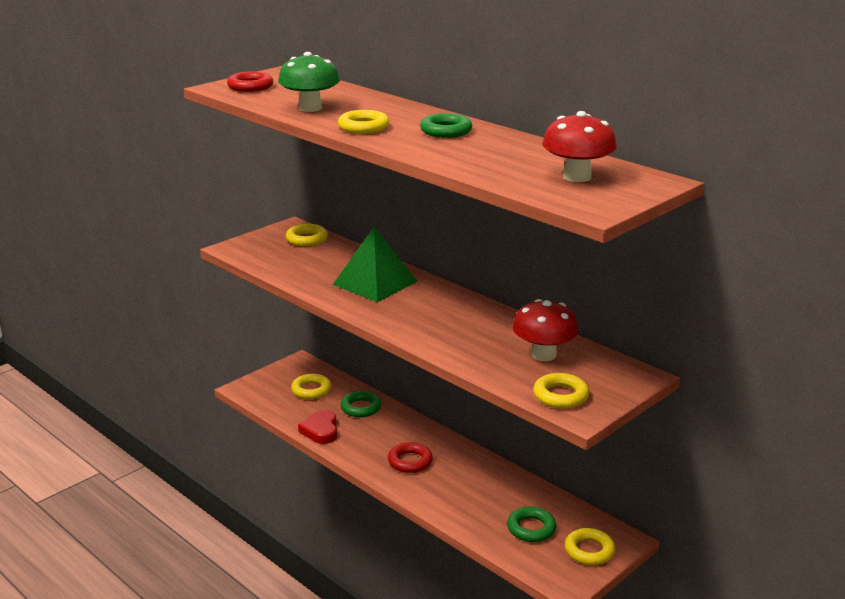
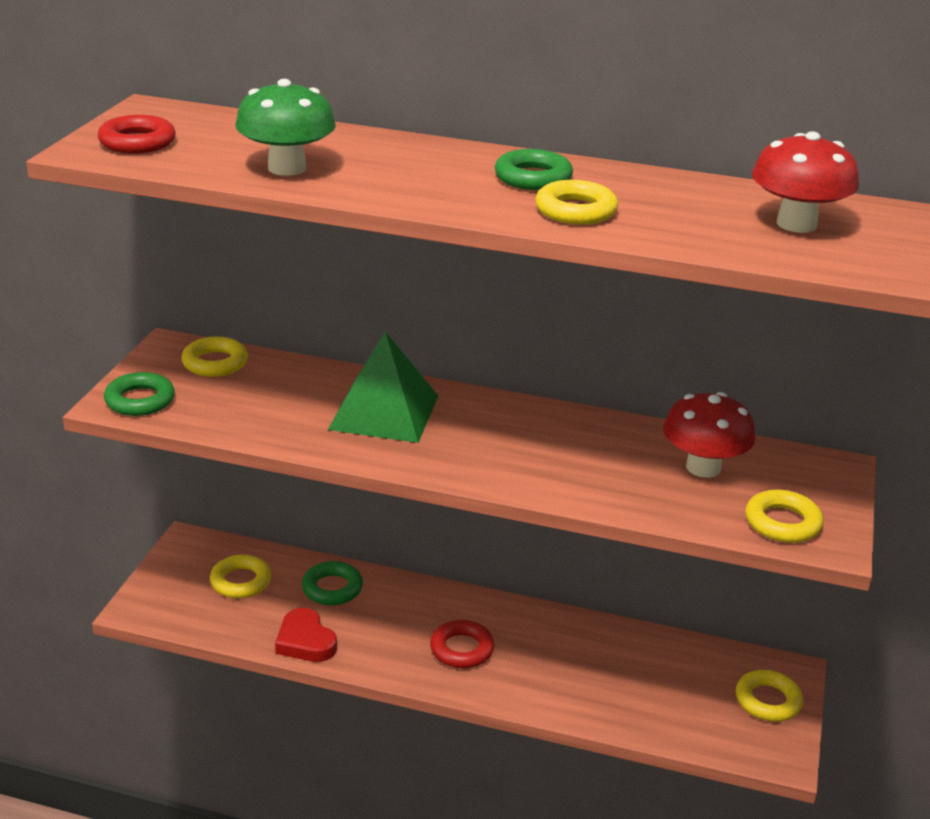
camera: 30 degrees left, 5 degrees up
yellow ring [338,110,389,134] -> yellow ring moved to [535,180,618,225]
green ring [507,506,556,542] -> green ring moved to [104,372,175,416]

